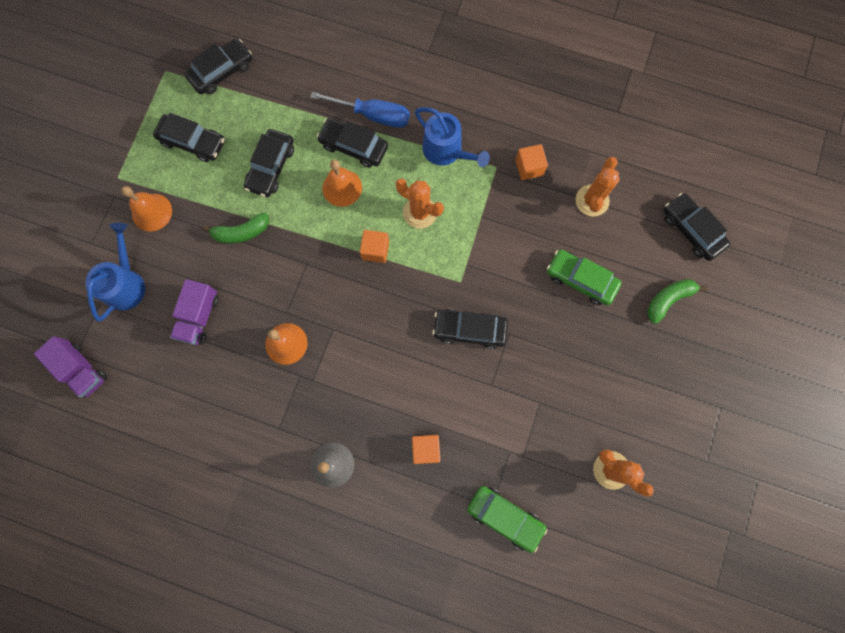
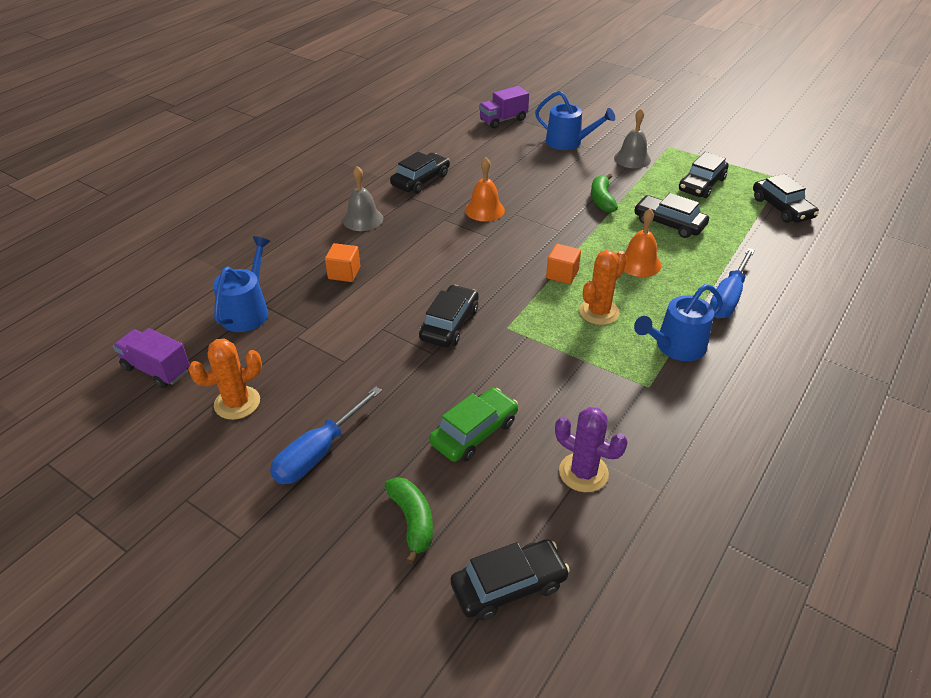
camera: 105 degrees right, 35 degrees down
orange bell [121,186,172,231] -> grey bell [614,109,651,169]
purple truck [170,279,219,345] -> purple truck moved to [113,328,190,388]
black car [317,118,388,168] -> black car moved to [390,152,450,194]
green car [467,486,547,553] -> blue watering can [213,236,270,332]
orange cube [515,144,548,180] -> none
orange cactus [575,157,620,217] -> purple cactus [555,407,628,492]
none -> blue screwdriver [270,386,382,484]

